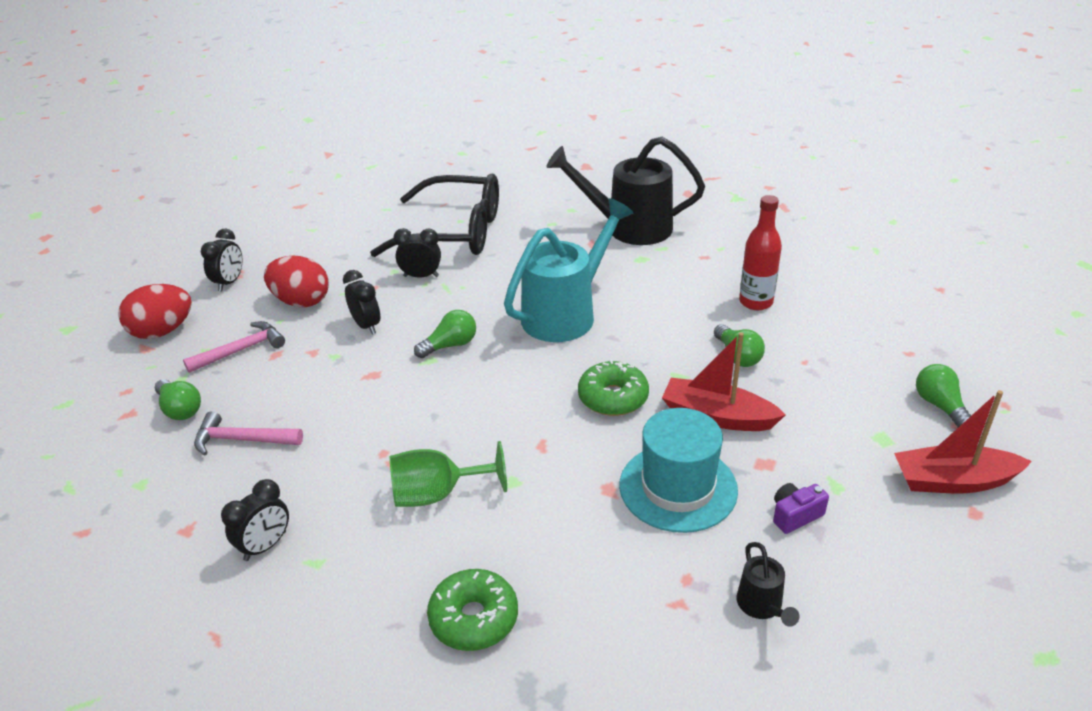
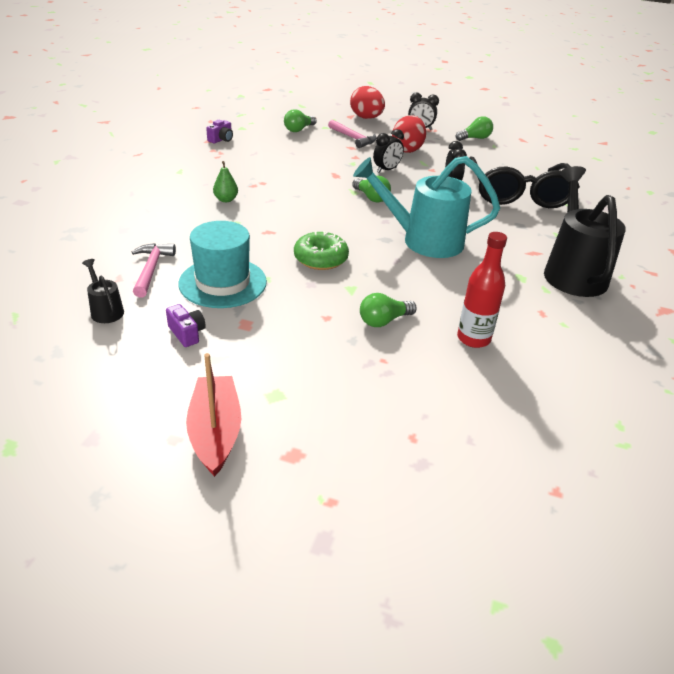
camera: 80 degrees right, 0 degrees up
pink hammer [194,411,303,456] -> pink hammer moved to [132,243,176,297]
black clock [221,479,289,561] -> none
green goblet [390,441,507,507] -> green pear [213,161,238,202]
green donut [427,569,518,651] -> none
turquoise watering can [504,198,633,342] -> turquoise watering can turned 150 degrees clockwise [353,156,500,258]
red boat [662,332,785,431] -> none
black watering can [736,542,800,627] -> black watering can turned 75 degrees clockwise [82,259,124,323]
green light bulb [916,364,971,428] -> green light bulb moved to [456,116,493,141]
none -> purple camera [206,120,233,143]

